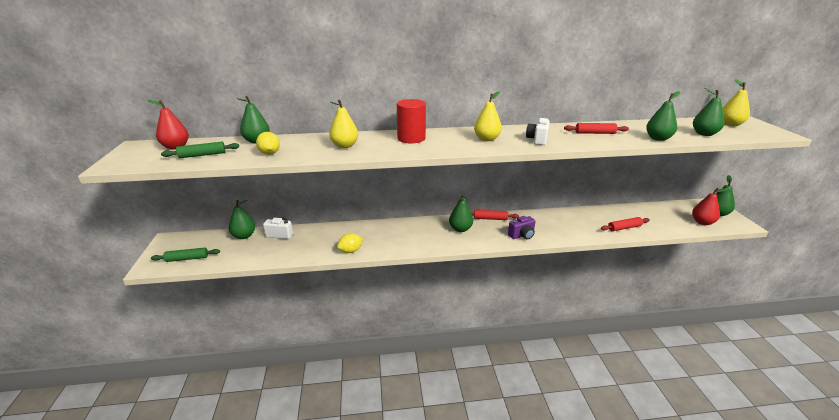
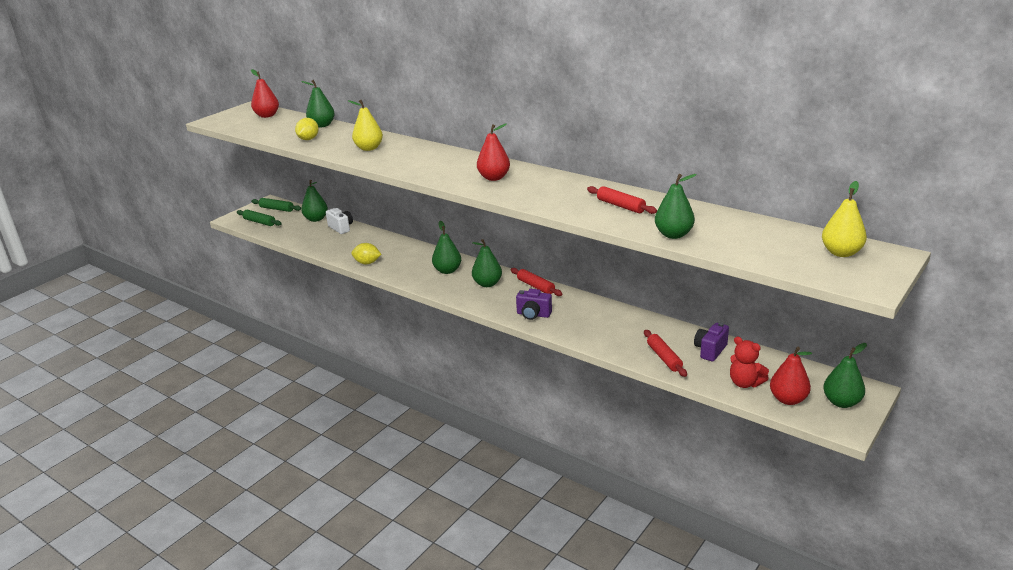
camera: 45 degrees right, 0 degrees up
green rolling pin [161,142,239,158] -> green rolling pin moved to [251,198,301,212]
red cylinder [397,99,426,143] -> none
yellow pear [474,91,502,141] -> red pear [477,123,510,181]
white camera [526,117,550,145] -> none
red rolling pin [601,217,650,231] -> red rolling pin turned 45 degrees clockwise [644,330,687,377]
green pear [693,88,724,136] -> green pear moved to [432,221,461,274]
none -> purple camera [694,322,729,362]
none -> red teddy bear [730,336,769,388]

